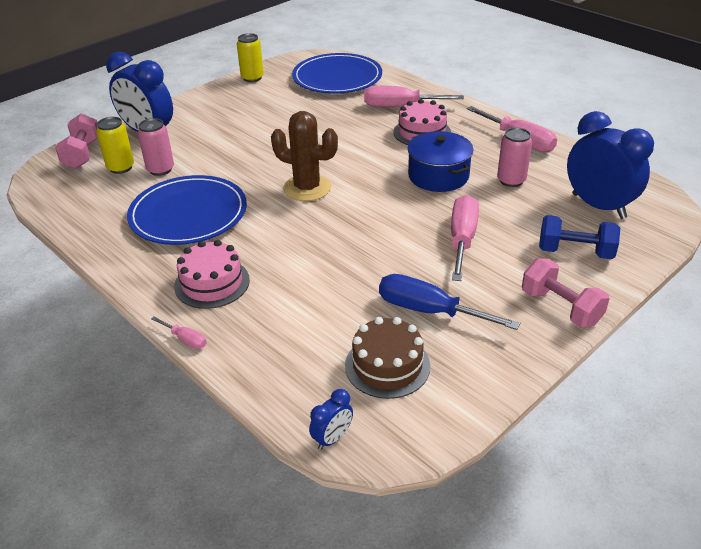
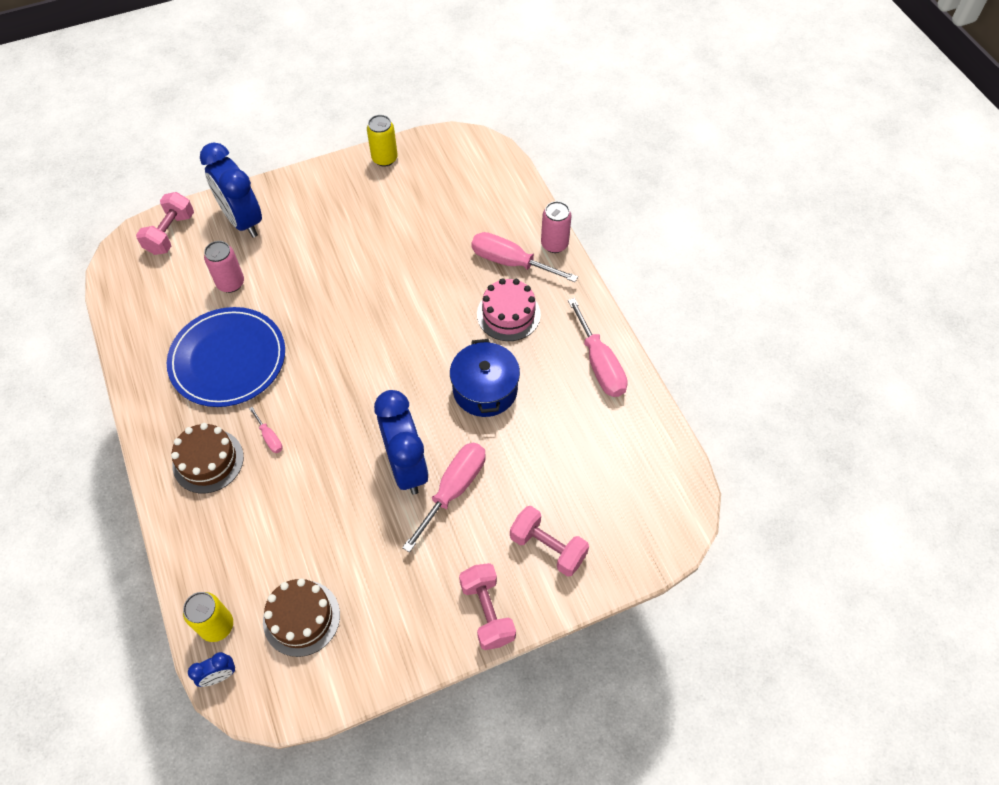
camera: 20 degrees right, 20 degrees up
yellow can [96,117,134,174] -> yellow can moved to [183,592,233,642]
pink screwdriver [151,316,207,349] -> pink screwdriver moved to [249,407,283,453]
pink cake [174,240,250,309] -> brown cake [171,423,244,493]
brown cactus [271,111,338,201] -> none
blue plate [292,53,382,94] -> none
blue screwdriver [379,274,520,330] -> none
pink can [497,127,532,187] -> pink can moved to [541,201,572,253]
blue dumbbell [539,215,620,259] -> pink dumbbell [510,506,589,577]
blue clock [567,111,654,219] -> blue clock moved to [374,390,429,495]

